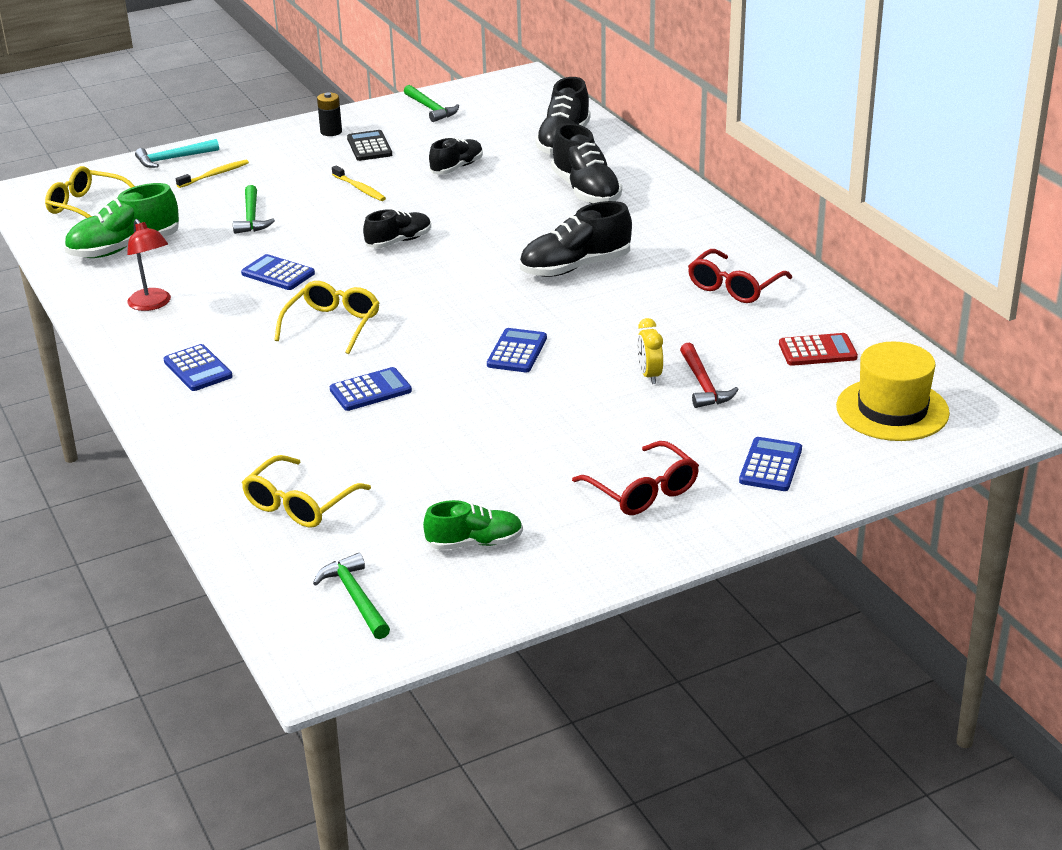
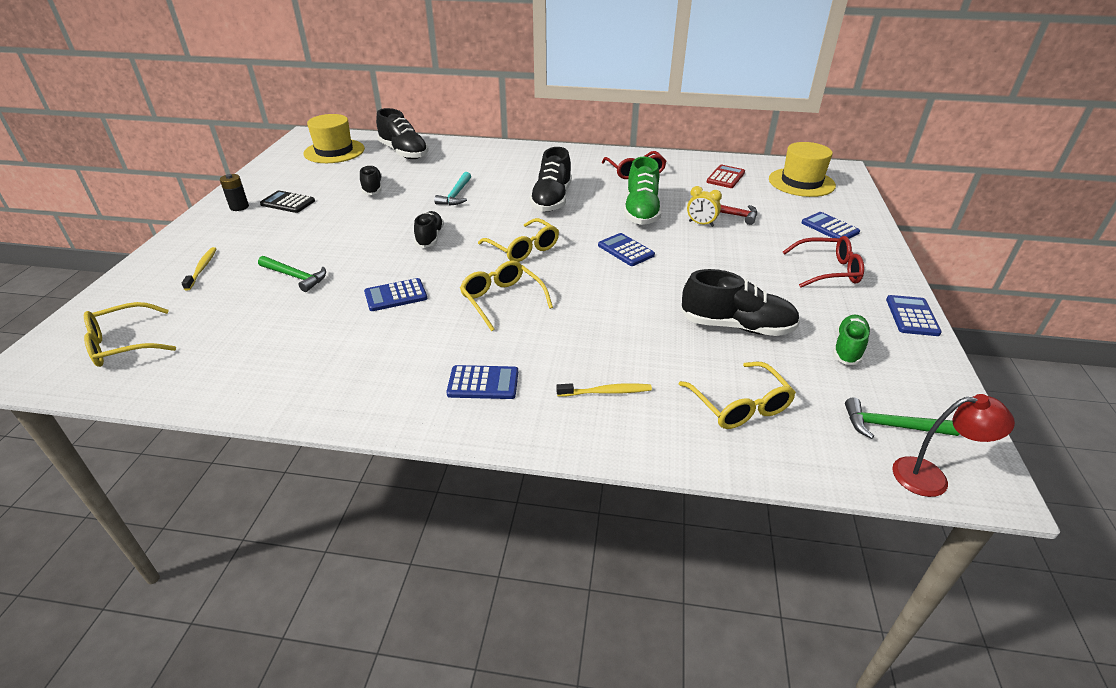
camera: 55 degrees left, 5 degrees up
green shoe [64,183,179,258] -> green shoe moved to [624,157,662,225]
red lamp [127,219,171,311] -> red lamp moved to [892,394,1015,497]
turquoise hammer [135,139,219,168] -> turquoise hammer moved to [434,172,471,206]
blue calculator [330,367,412,411] -> blue calculator moved to [886,295,941,336]
yellow toothbrush [332,166,386,201] -> yellow toothbrush moved to [556,383,652,397]
green hammer [404,85,459,122] -> none
black shoe [551,123,622,204] -> black shoe moved to [681,269,800,336]
none -> yellow hat [304,114,365,163]
none -> yellow glasses [478,218,559,262]

